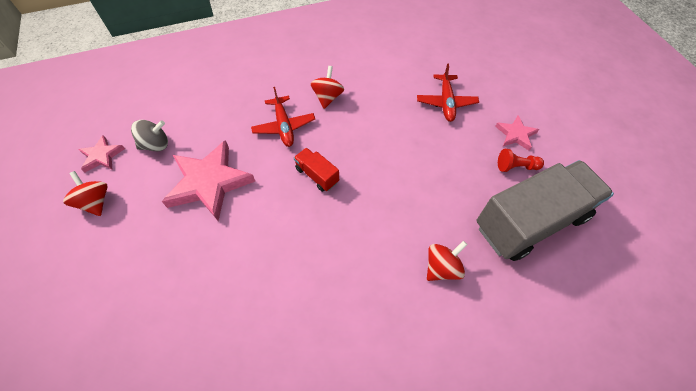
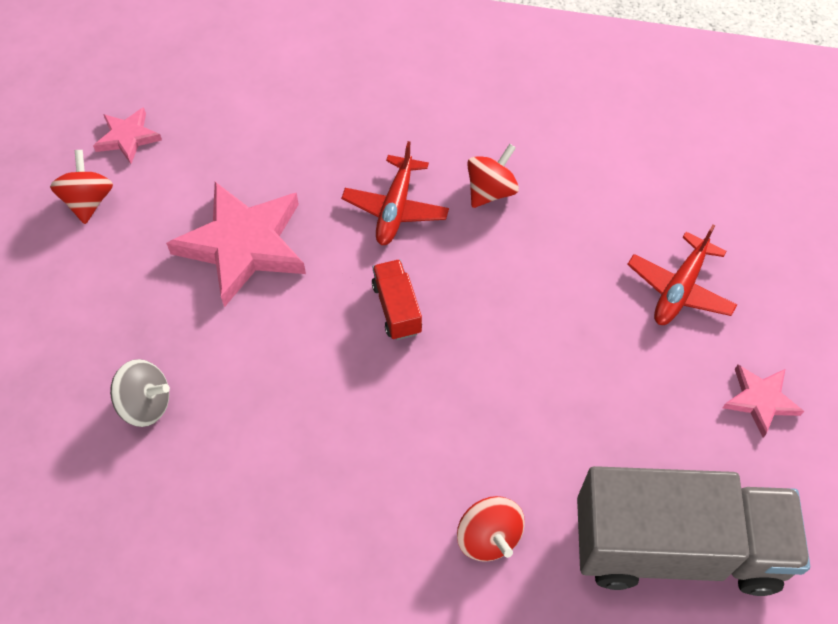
camera: 30 degrees right, 0 degrees up
grey spinning top [131,120,168,151] -> grey spinning top moved to [110,359,170,427]
red spinning top [427,241,468,281] -> red spinning top turned 75 degrees clockwise [457,496,525,562]
red pawn [498,149,544,172] -> none

